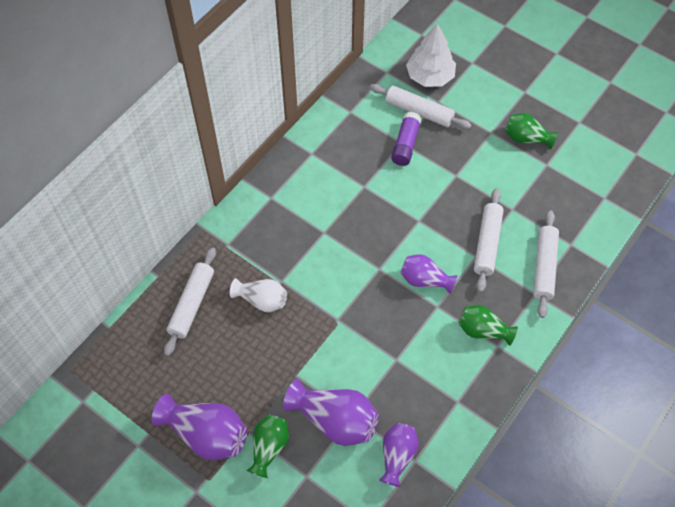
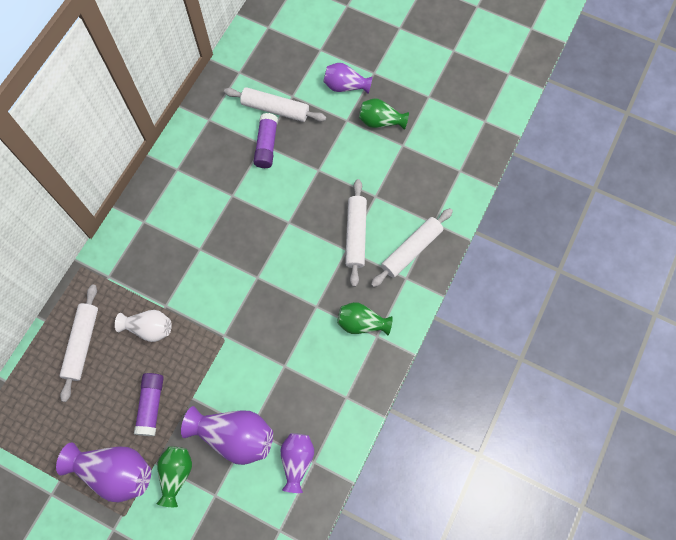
camera: 10 degrees left, 10 degrees up
purple vase [401,254,457,294] -> purple vase moved to [323,63,372,94]
white tree [406,23,456,87] -> none
white rolling pin [533,211,559,318] -> white rolling pin turned 45 degrees clockwise [371,208,453,287]
none -> purple glue stick [134,373,164,436]

